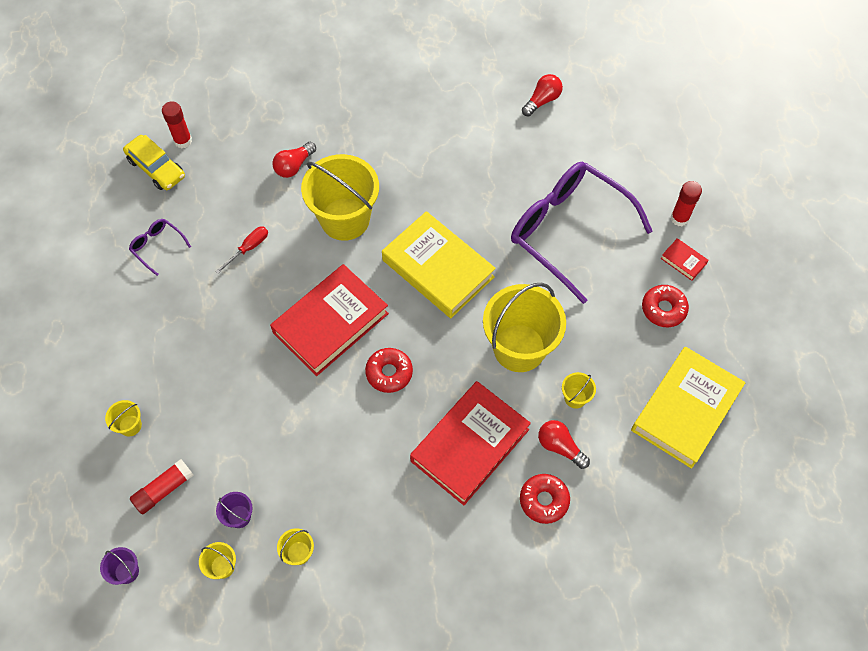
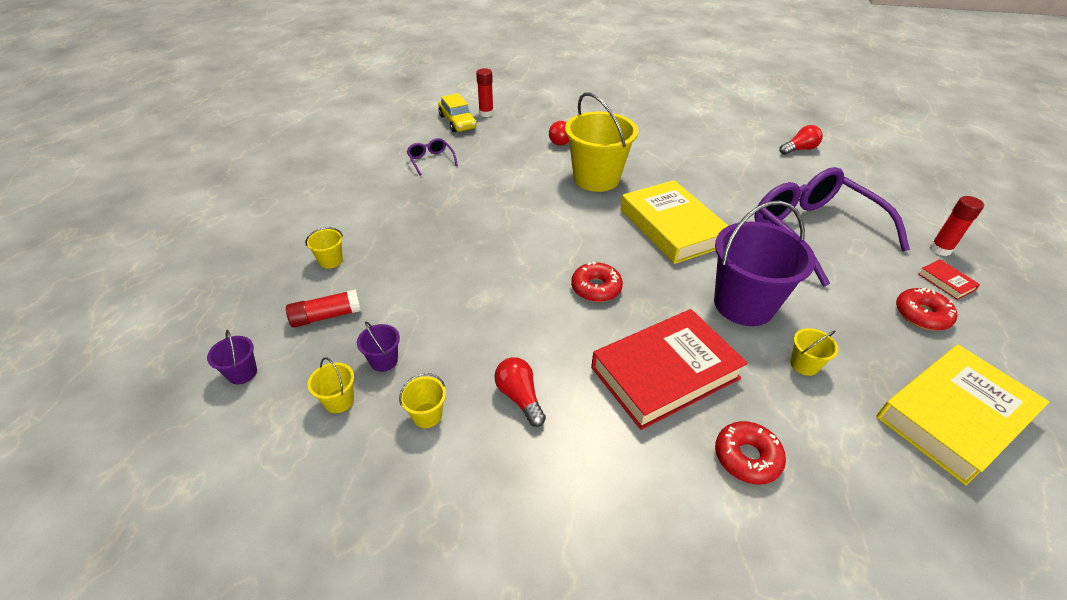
camera: 20 degrees right, 20 degrees down
red screwdriver [215,226,268,274] -> none
red book [270,264,389,376] -> none
yellow bucket [483,283,566,372] -> purple bucket [714,200,816,326]
red light bulb [538,420,590,469] -> red light bulb moved to [494,357,546,427]

